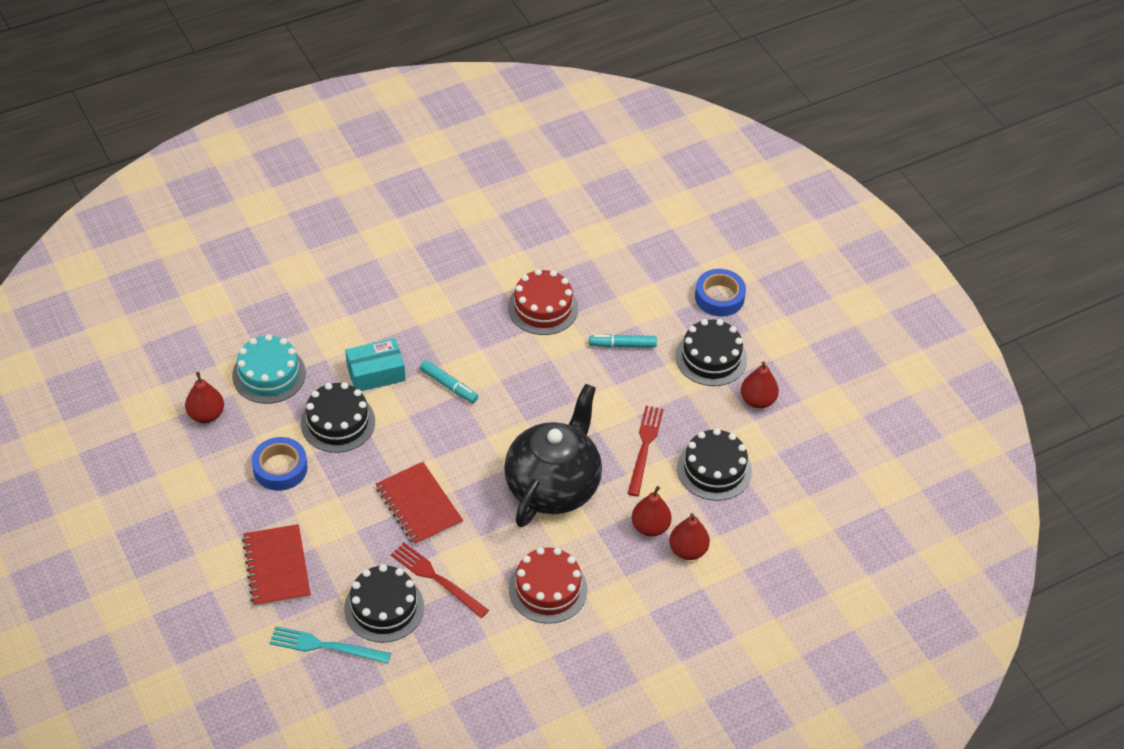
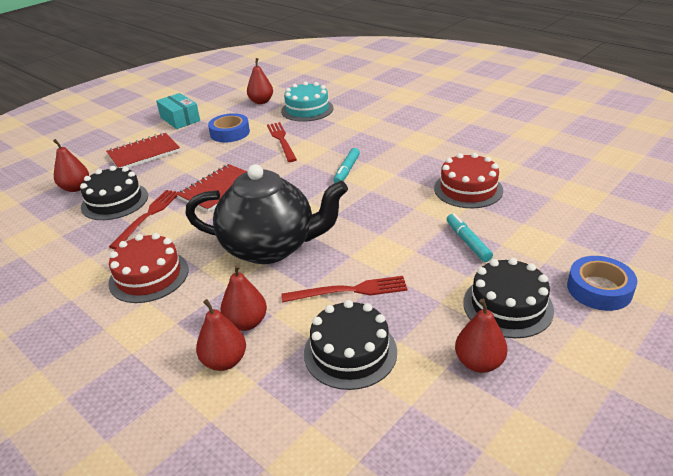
camera: 75 degrees right, 15 degrees down
turquoise fork [269,626,391,664] -> red pear [53,139,89,192]
black cake [301,382,375,453] -> red fork [267,122,297,162]
turquoise box [345,338,405,391] -> turquoise box moved to [156,93,200,129]

